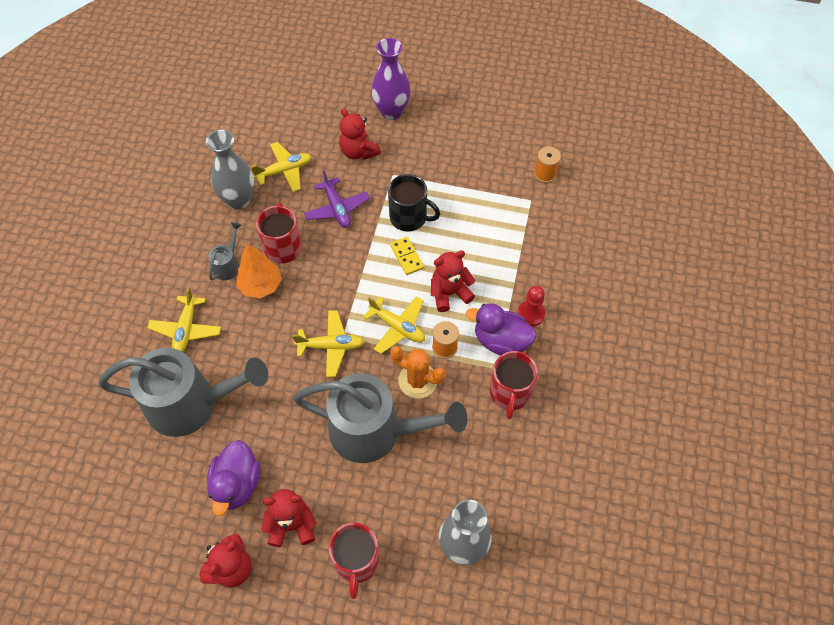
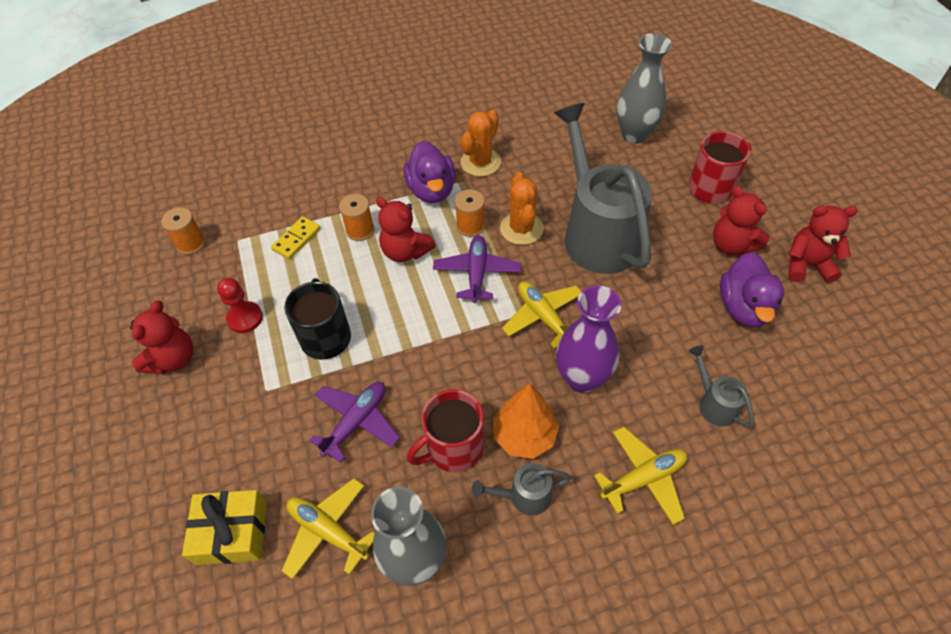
camera: 120 degrees left, 5 degrees down
grey watering can [98,348,268,437] -> grey watering can [689,345,754,427], size x0.42
purple duck [207,440,260,516] -> purple duck turned 120 degrees clockwise [720,252,784,327]
red teddy bear [339,108,381,160] -> red teddy bear moved to [130,300,193,374]
yellow plane [363,296,425,354] -> purple plane [433,235,521,303]
purple vase [371,38,411,120] -> purple vase moved to [556,285,621,393]
yellow domino [390,237,424,275] -> yellow domino moved to [271,216,321,259]
red mug [490,351,538,419] -> orange cactus [461,110,501,177]
red pawn [517,286,545,327] -> red pawn moved to [217,278,263,333]
none -> yellow gift [182,490,267,565]
none -> orange spool [339,194,374,241]

